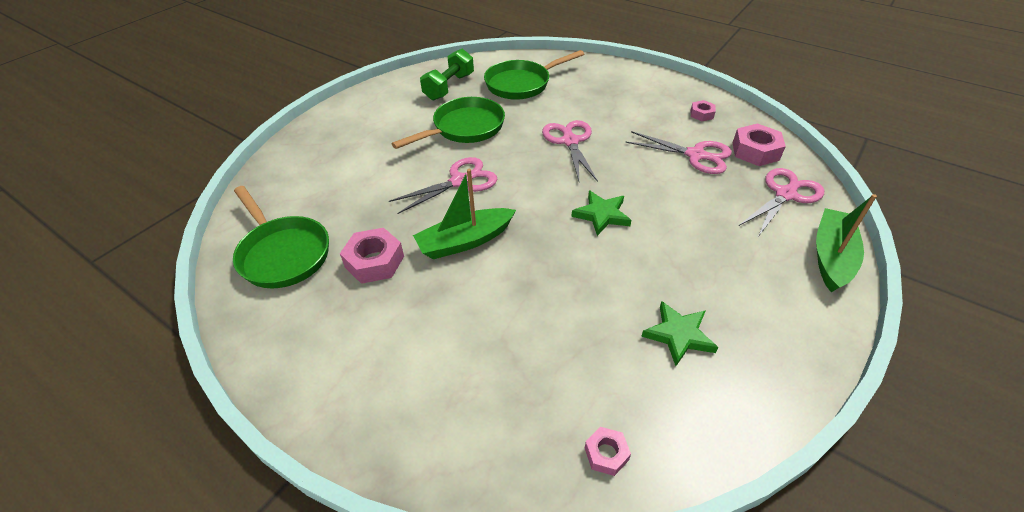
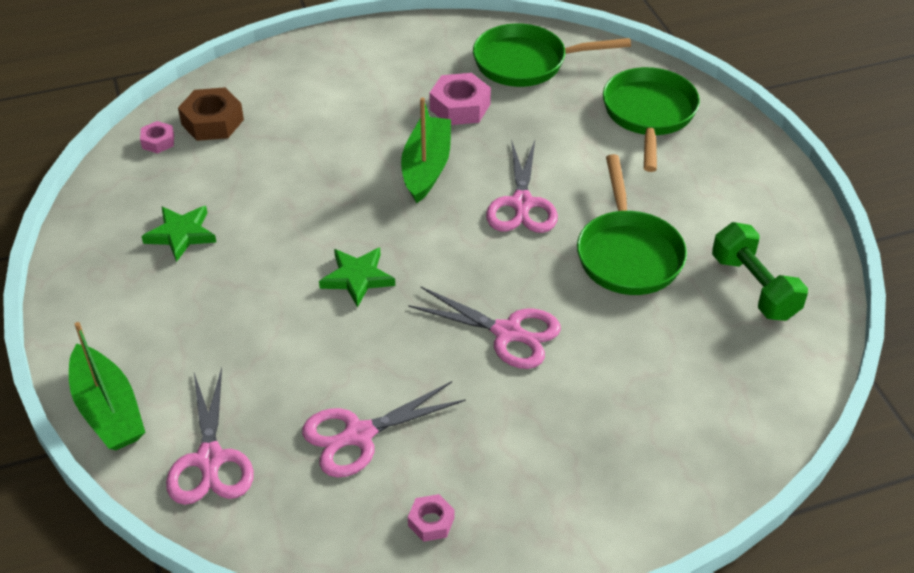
camera: 125 degrees right, 0 degrees up
green pan [484,50,584,100] -> green pan moved to [603,67,700,172]
pink nut [732,123,786,166] -> none
none -> brown nut [178,87,244,141]

